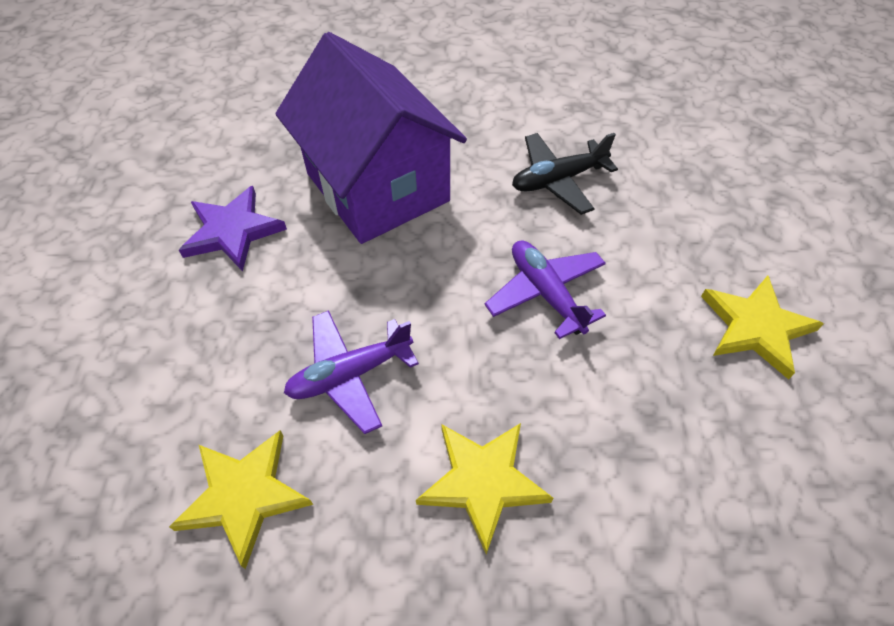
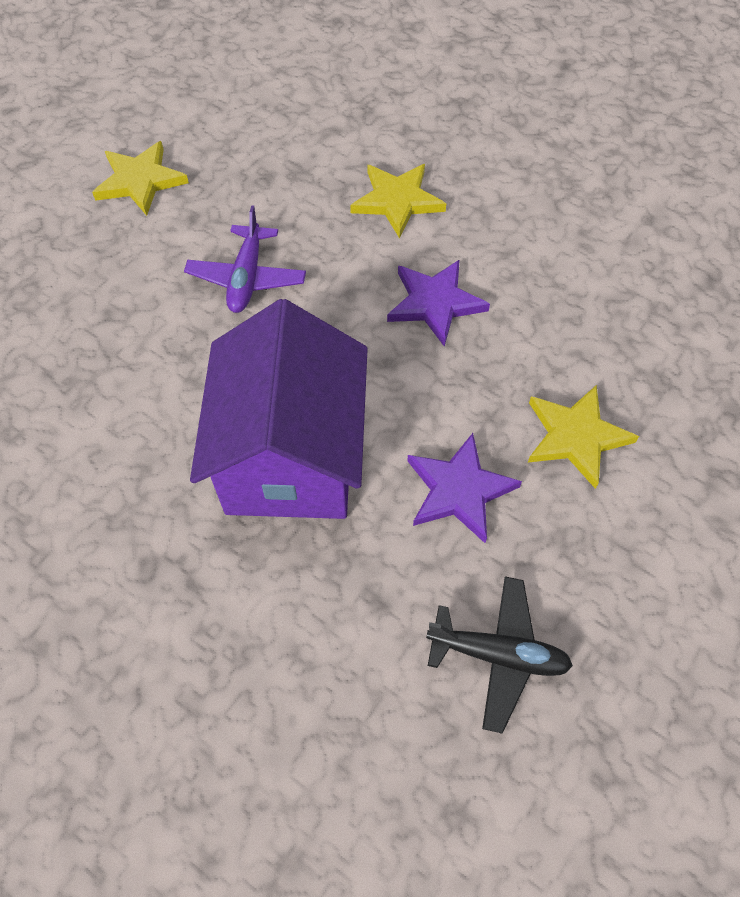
camera: 145 degrees left, 5 degrees up
yellow star [169,430,313,569] -> yellow star moved to [528,385,639,489]
purple plane [284,310,419,434] -> purple star [387,259,490,347]
black plane [512,133,618,215] -> black plane moved to [426,576,573,734]

